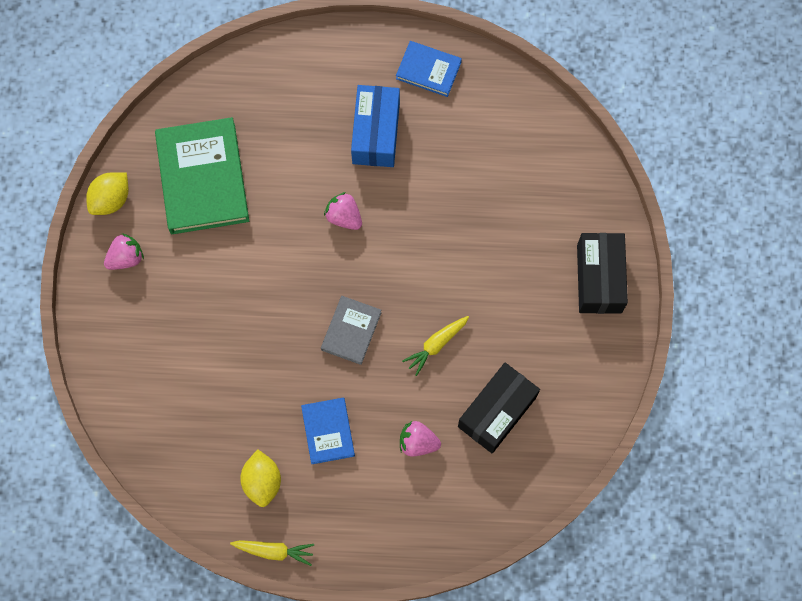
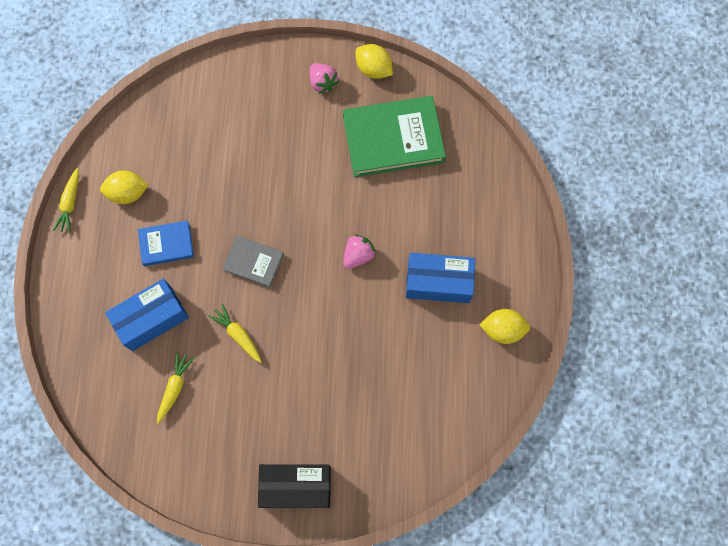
camera: 90 degrees right, 0 degrees up
blue book [396,41,462,97] -> yellow lemon [479,309,530,344]
pink strawberry [400,421,441,456] -> blue box [105,279,189,351]
black box [458,363,540,454] -> yellow carrot [157,352,194,424]

